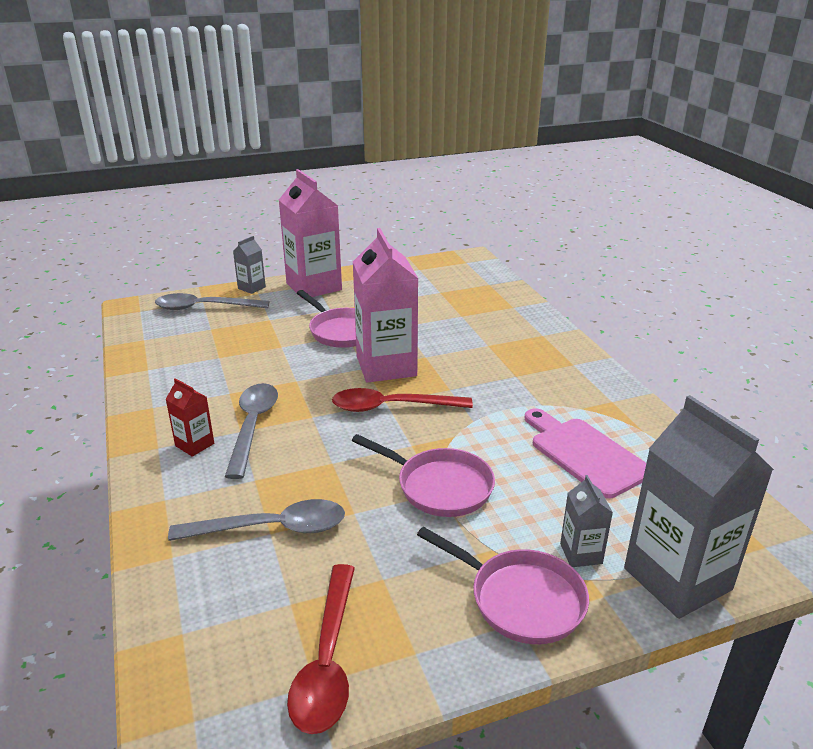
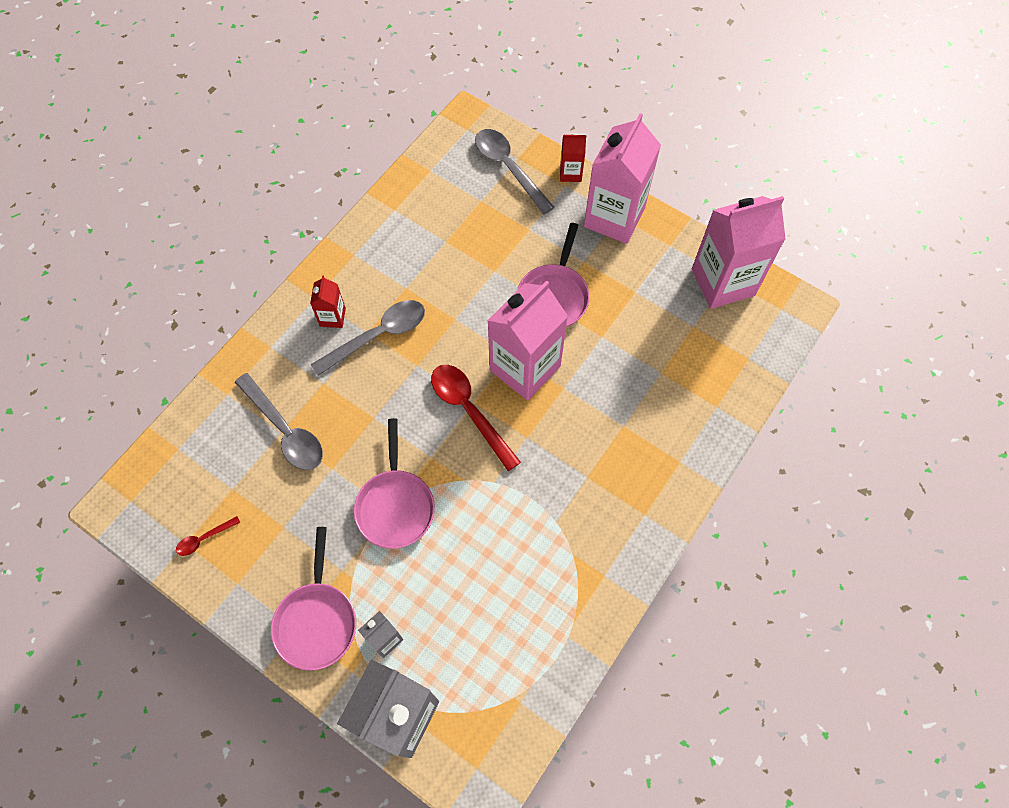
camera: 55 degrees right, 35 degrees up
grey carton [233,236,266,294] -> red carton [560,134,586,182]
red spoon [287,564,355,734] -> red spoon [176,516,240,556], size x0.48
pink cutting board [525,408,646,499] -> none
none -> pink carton [692,196,786,309]

